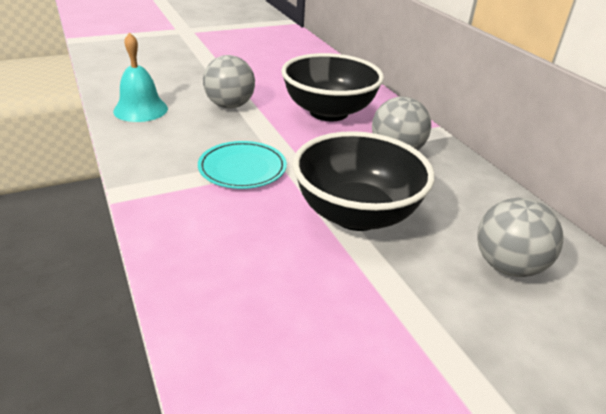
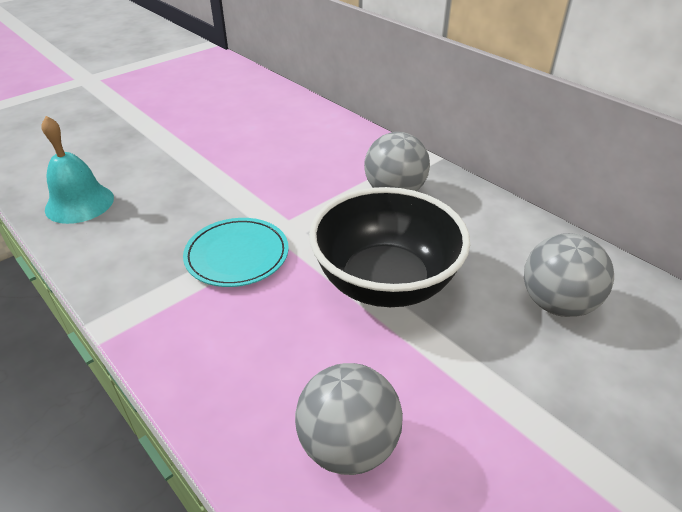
camera: 15 degrees left, 5 degrees up
grey ball [203,55,255,109] -> grey ball moved to [295,363,403,475]
black bowl [281,53,384,121] -> none

